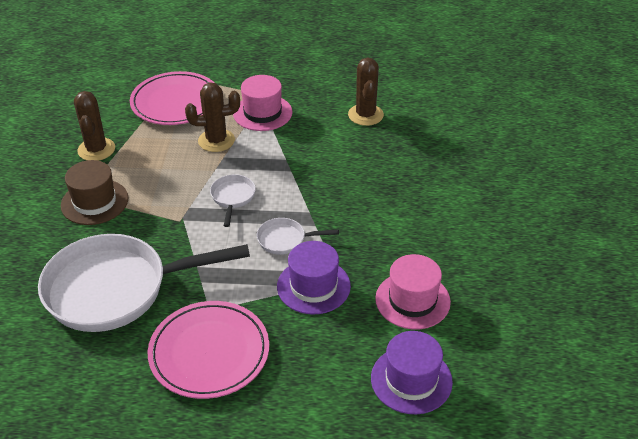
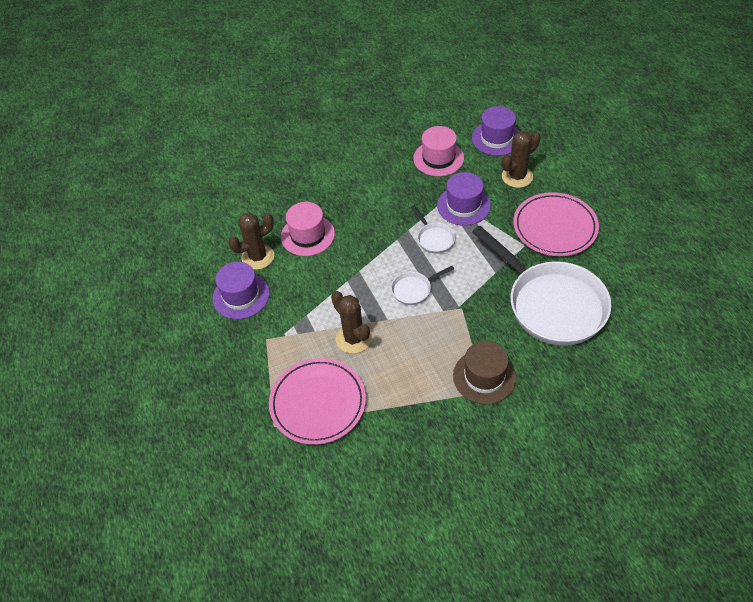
camera: 115 degrees left, 10 degrees up
brown cactus [74,91,115,161] -> brown cactus moved to [502,131,541,188]
pink hat [233,75,293,131] -> pink hat moved to [281,202,335,256]
none -> purple hat [212,262,270,319]

